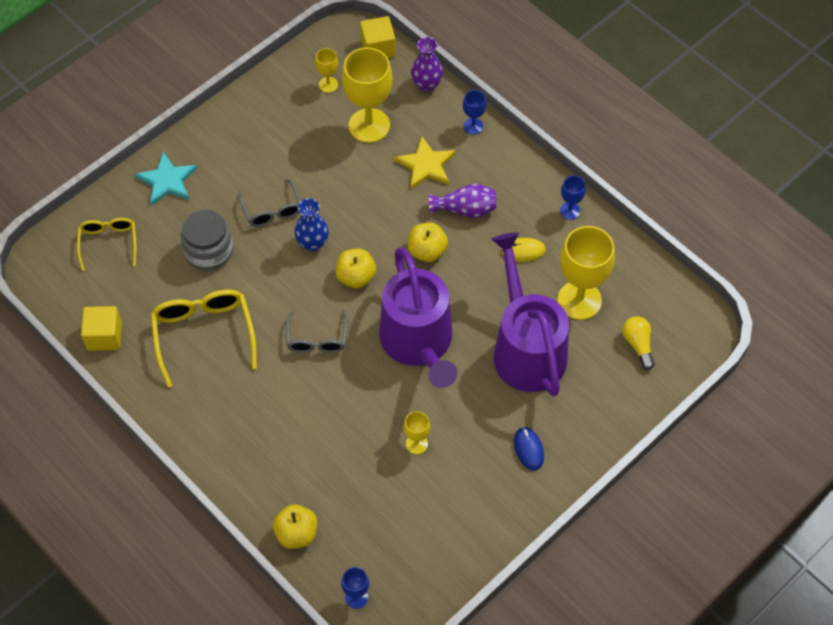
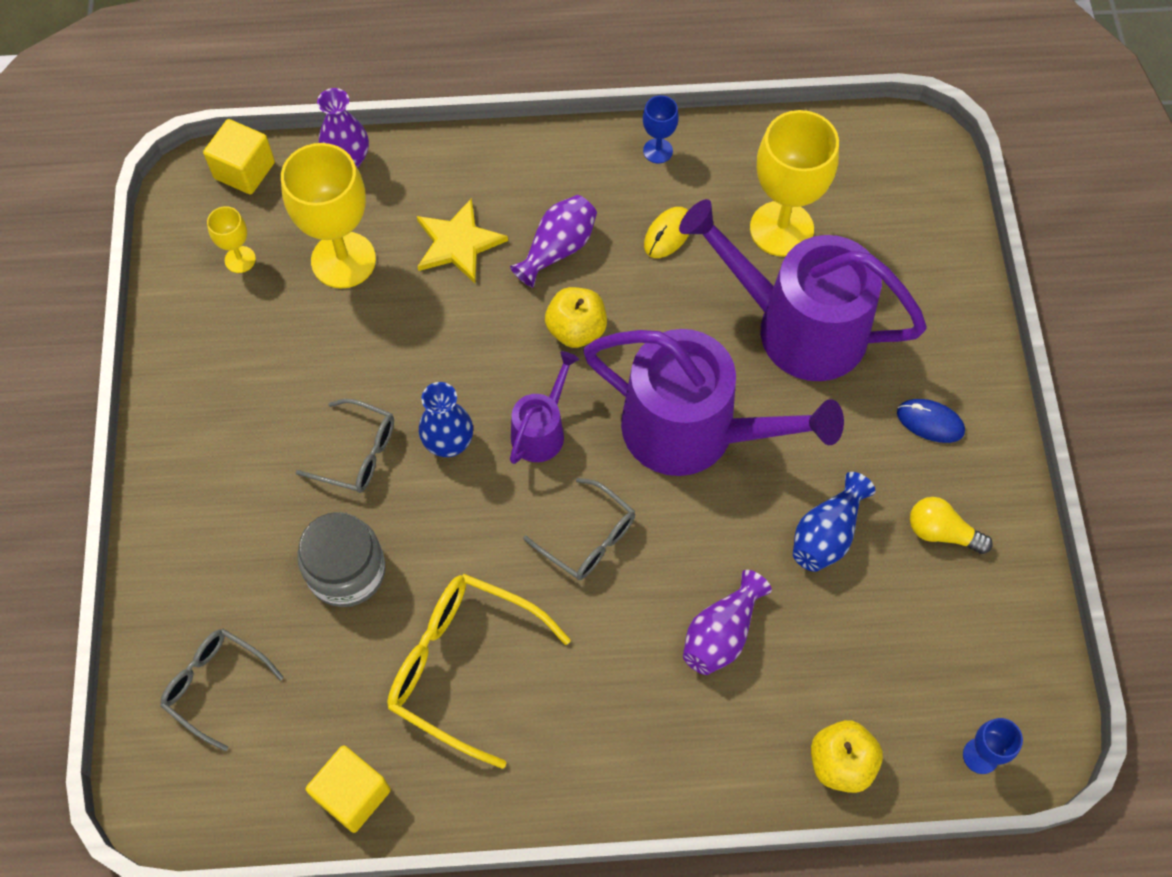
camera: 50 degrees left, 5 degrees up
yellow glasses [77,218,137,271] -> grey glasses [160,629,283,751]
turquoise star [134,152,197,206] -> none
yellow apple [335,249,376,288] -> purple watering can [510,351,579,464]
yellow goblet [404,411,430,454] -> blue vase [793,472,875,572]
blue goblet [463,90,486,135] -> none
yellow light bulb [622,316,654,370] -> yellow light bulb moved to [910,497,993,554]
none -> purple vase [683,570,772,675]

